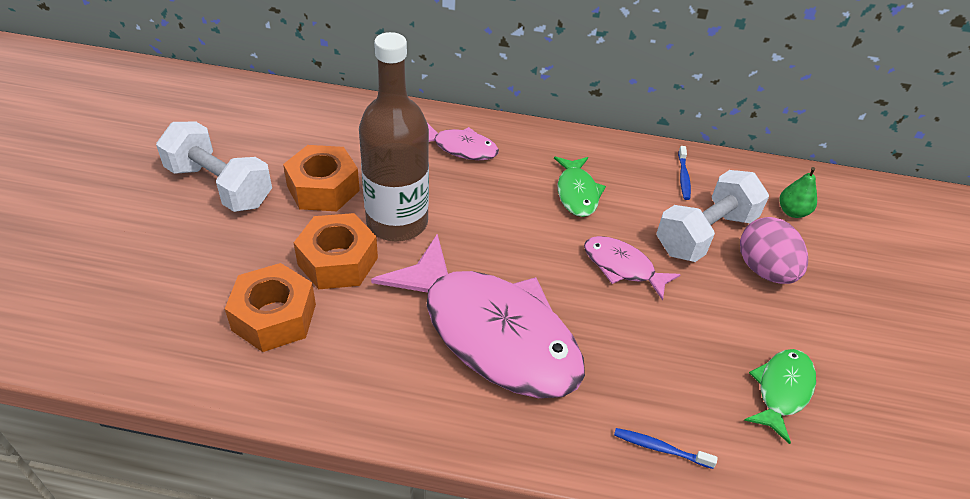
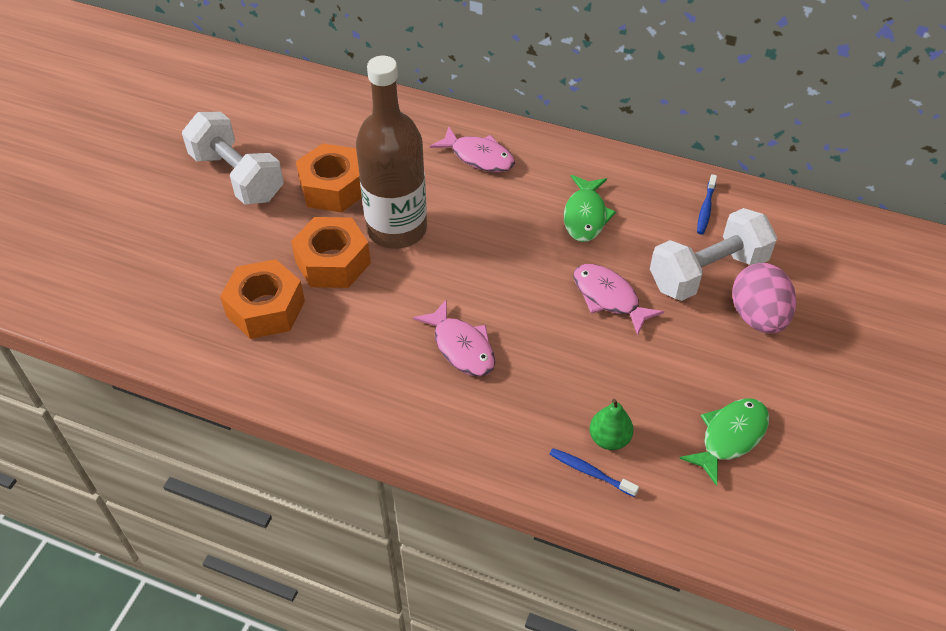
camera: 15 degrees right, 5 degrees up
pink fish [371,234,585,398] -> pink fish [413,299,495,377], size x0.46
green pear [779,167,817,218] -> green pear moved to [589,399,634,450]

